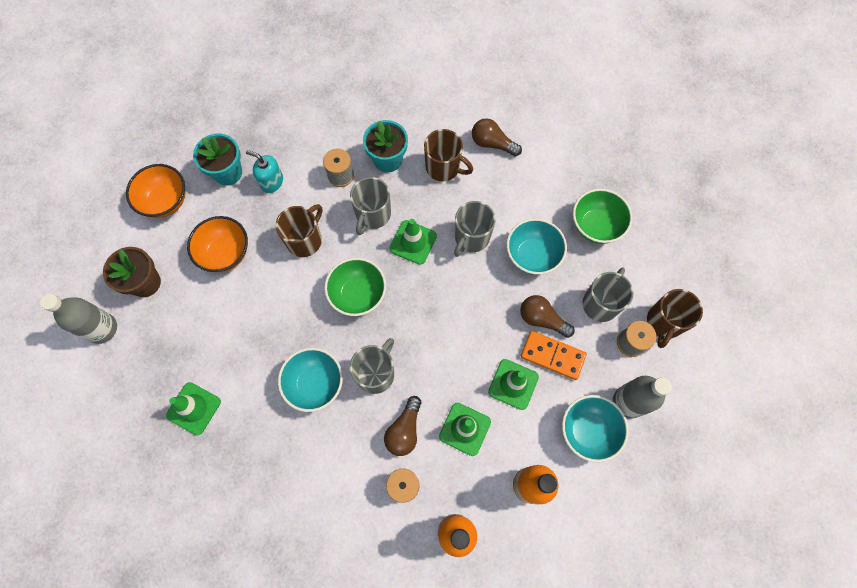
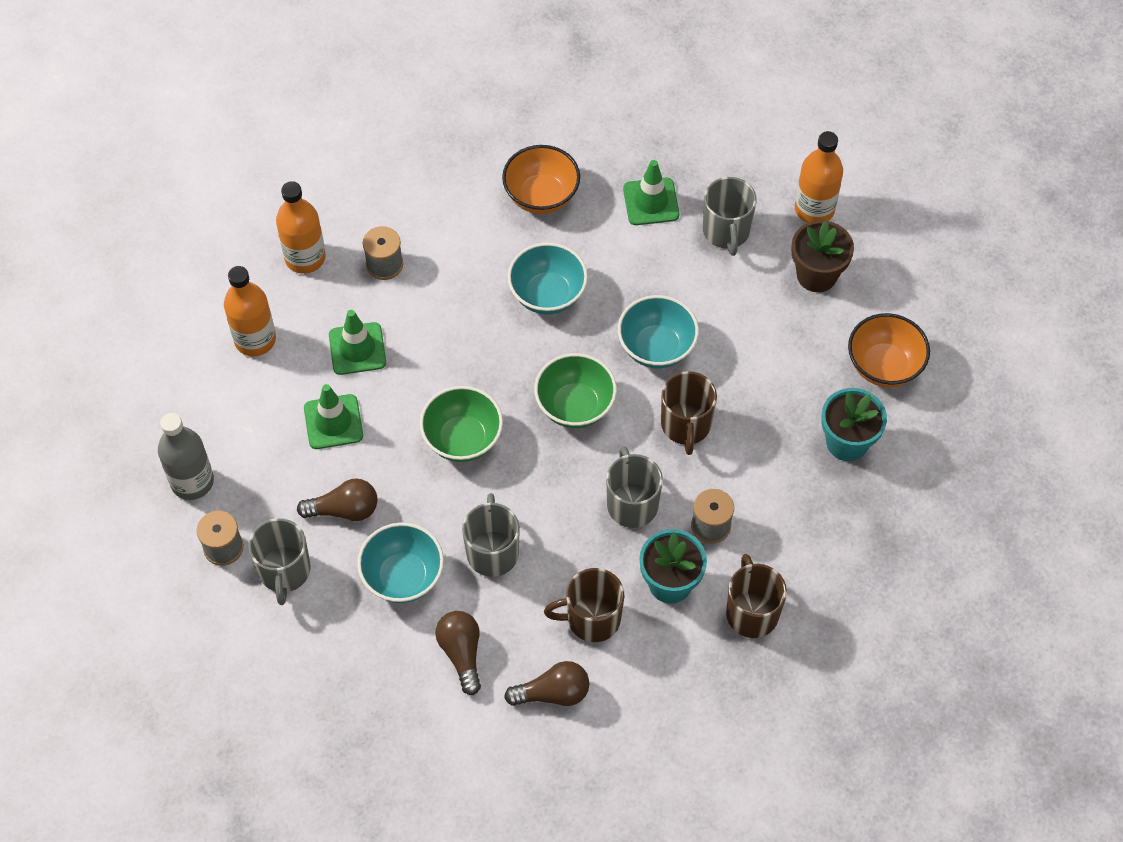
camera: 145 degrees right, 10 degrees down
grey bottle [40,293,117,344] -> orange bottle [795,131,843,223]
orange bowl [187,216,248,272] -> orange bowl moved to [502,145,580,214]
turquoise soap dispenser [246,150,283,193] -> none
grey mug [350,338,394,394] -> grey mug moved to [703,177,757,256]
brown light bulb [384,396,422,456] -> brown light bulb moved to [435,611,481,695]
green traffic cone [390,219,437,265] -> none
orange domino [521,331,587,380] -> none
turquoise bowl [562,395,629,463] -> turquoise bowl moved to [618,295,699,369]
green bowl [573,189,632,244] -> green bowl moved to [420,386,503,462]
brown mug [647,289,703,348] -> brown mug moved to [726,554,787,638]

